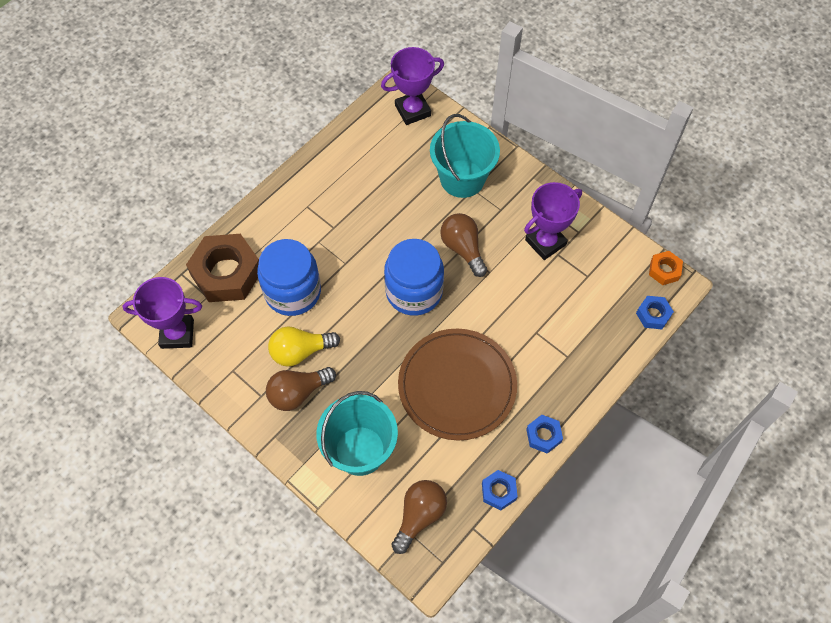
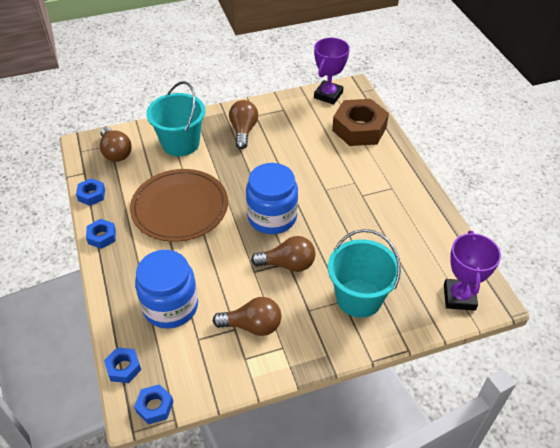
camera: 120 degrees right, 15 degrees down
blue jar [257,239,321,316] -> blue jar moved to [135,250,198,329]
yellow light bulb [268,326,340,367] -> none
purple trophy [524,182,582,260] -> brown light bulb [213,297,281,336]
orange nut [649,251,683,285] -> blue nut [134,384,173,424]

